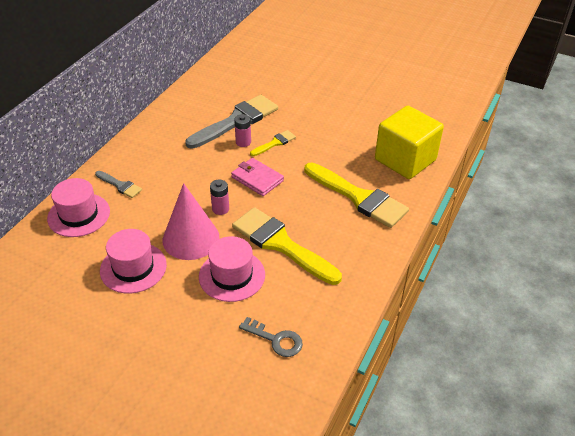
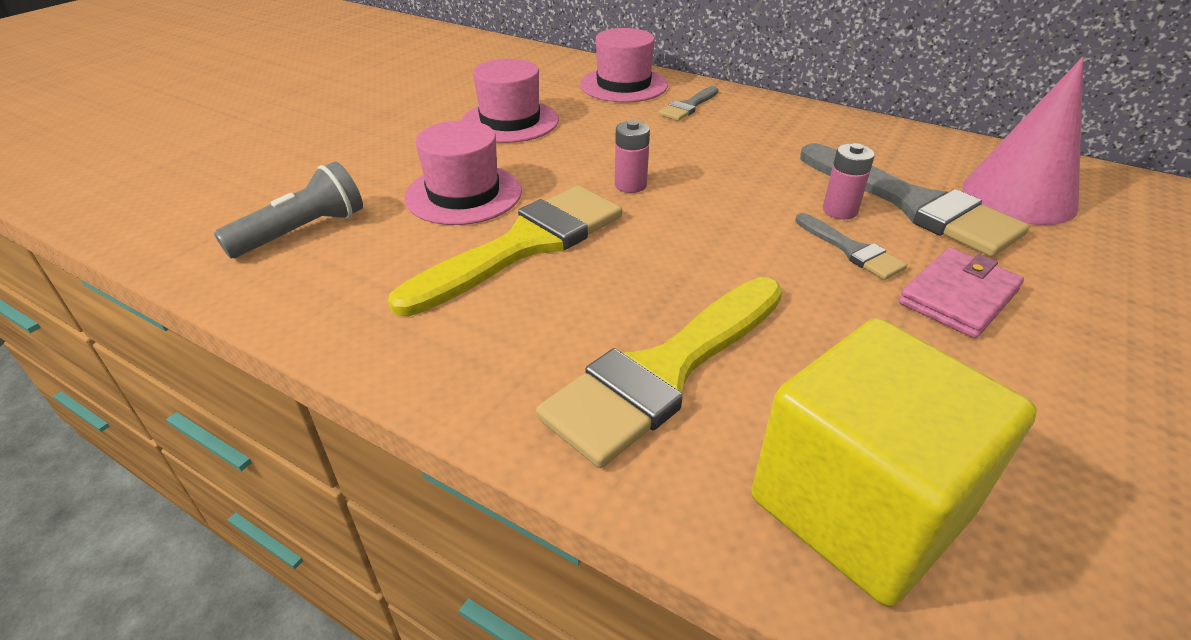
camera: 95 degrees right, 5 degrees down
pink cone [163,183,220,260] -> pink cone moved to [962,57,1083,225]
pink wallet [231,158,284,196] -> pink wallet moved to [898,248,1024,338]
grey key [239,317,303,357] -> grey flashlight [214,161,363,258]
yellow brush [250,130,296,156] -> grey brush [795,213,907,280]

